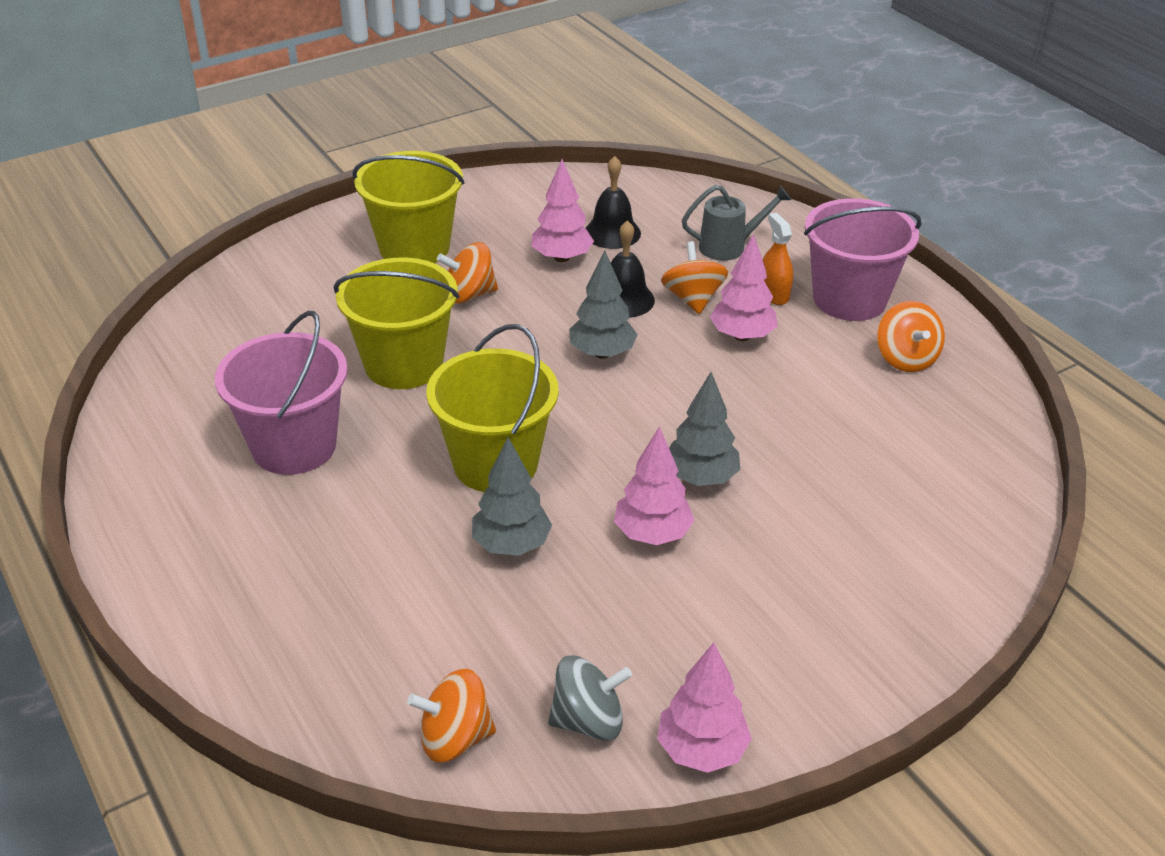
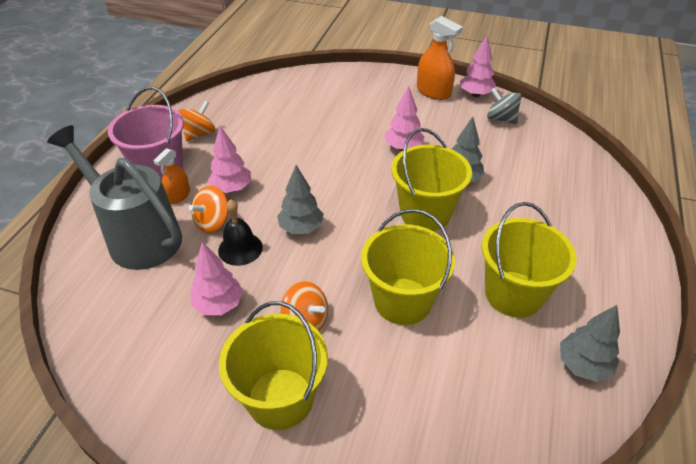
camera: 130 degrees left, 5 degrees up
pink bucket [215,311,348,475] -> yellow bucket [482,202,577,318]
orange spinning top [407,669,496,763] -> none
black bell [586,156,641,249] -> none
grey tree [669,372,740,486] -> grey tree moved to [560,305,620,382]
grey watering can [682,185,791,261] -> grey watering can [47,125,182,270], size x2.06
none -> orange spray bottle [417,16,463,100]

